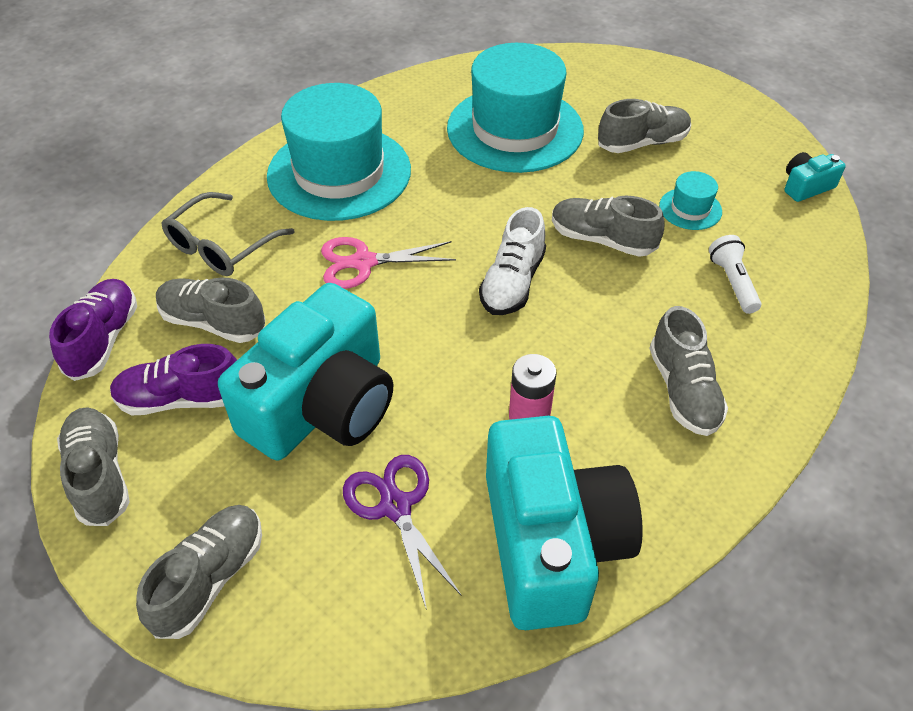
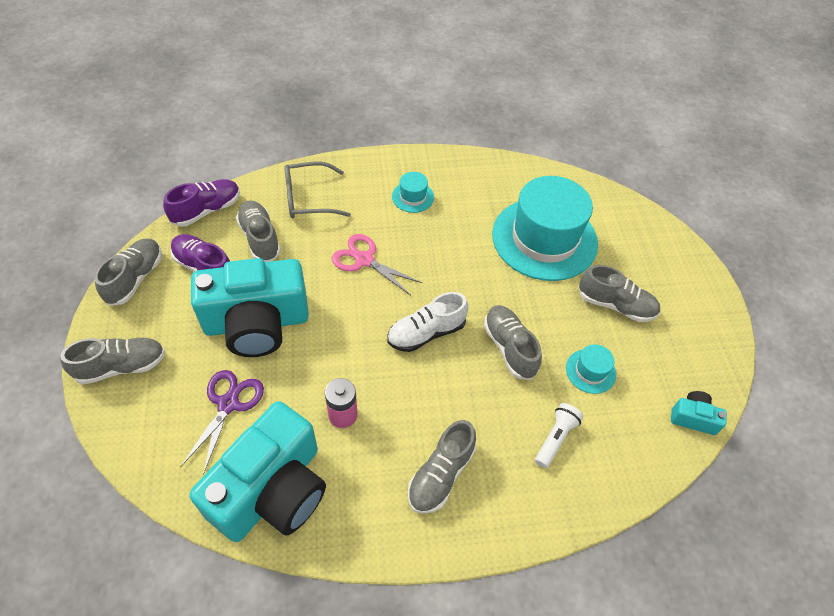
camera: 40 degrees right, 5 degrees up
turquoise hat [267,83,411,221] -> turquoise hat [392,172,434,213], size x0.42

